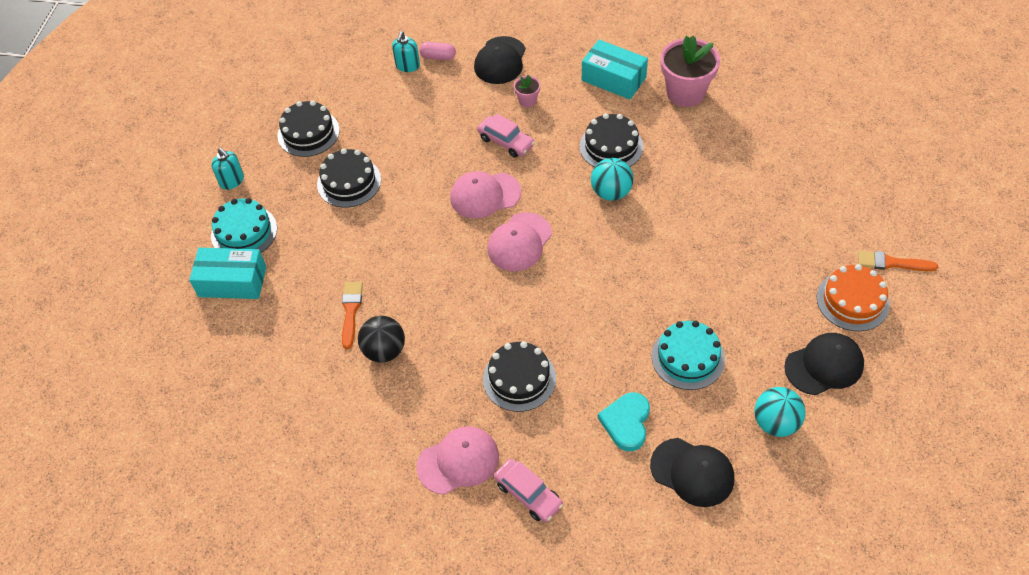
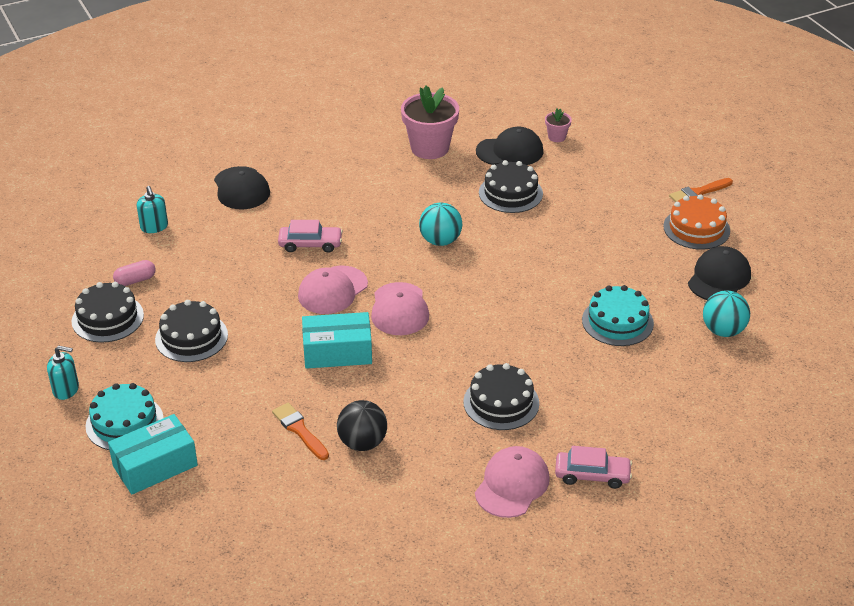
camera: 40 degrees left, 15 degrees down
pink capsule [419,42,456,60] -> pink capsule moved to [113,260,156,286]
pink flower pot [514,75,541,107] -> pink flower pot moved to [545,109,572,142]
black cake [580,113,643,167] -> black cake moved to [479,160,543,213]
turquoise box [582,40,648,100] -> turquoise box moved to [302,312,372,369]
turquoise heart [598,392,650,451] -> none
black cap [650,438,734,507] -> black cap moved to [476,127,543,165]

